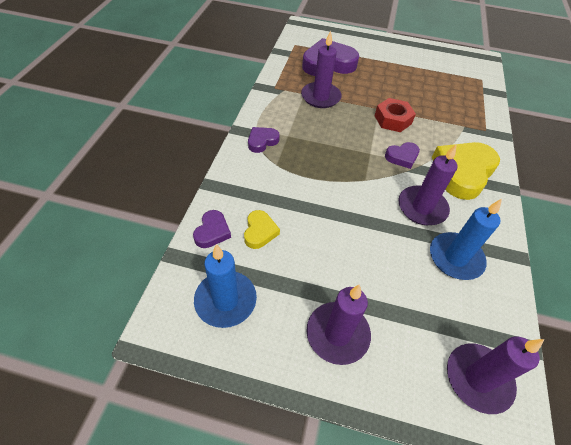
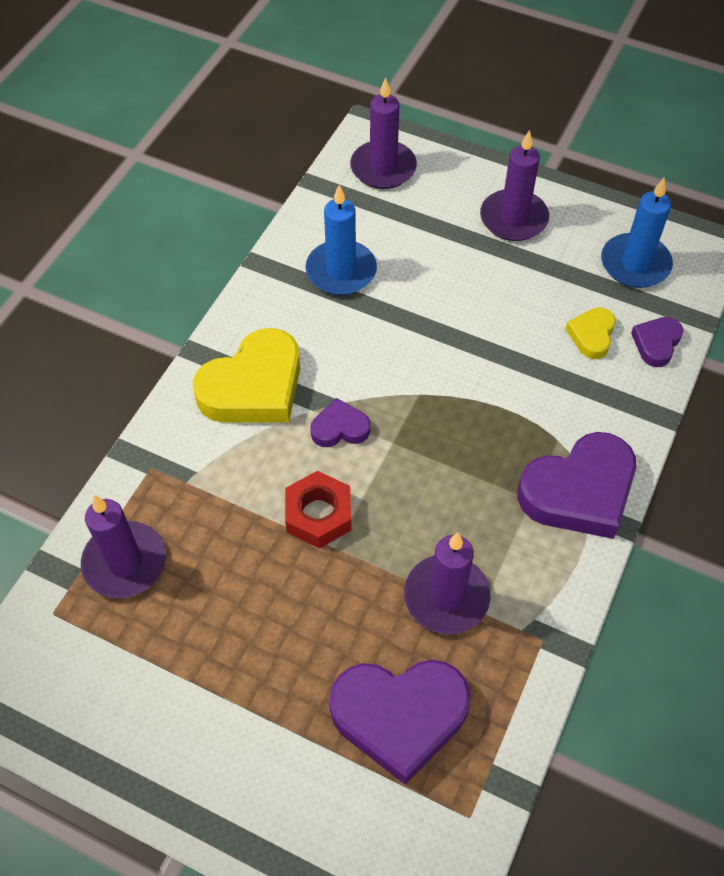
camera: 165 degrees left, 5 degrees up
purple heart [248,127,280,153] -> purple heart [518,432,636,539], size x2.00
purple candle [398,144,457,225] -> purple candle moved to [81,495,166,598]

